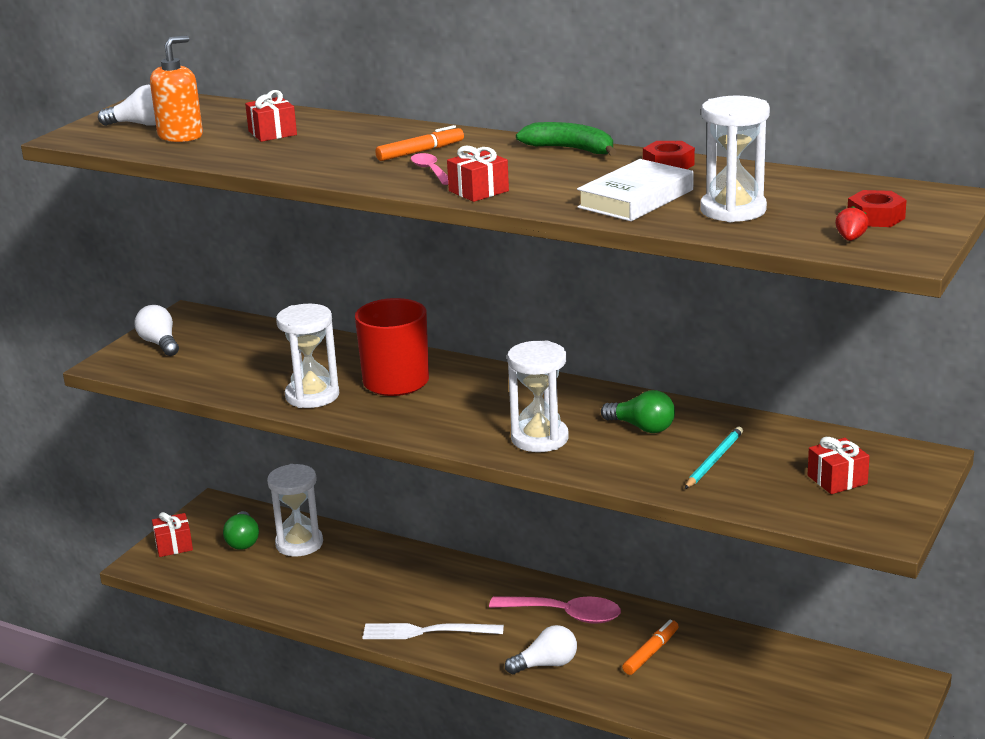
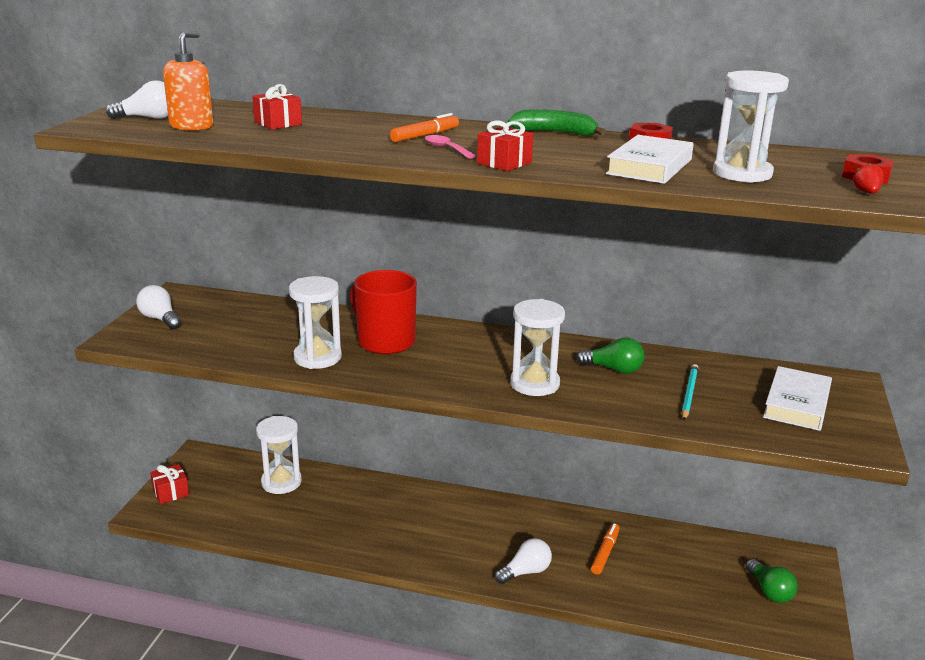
camera: 15 degrees left, 0 degrees up
green light bulb [223,511,259,550] -> green light bulb moved to [746,559,798,603]
white fork [362,623,504,639] -> none
pink spoon [489,596,621,624] -> none
red gift [808,437,870,494] -> white book [763,366,832,431]

